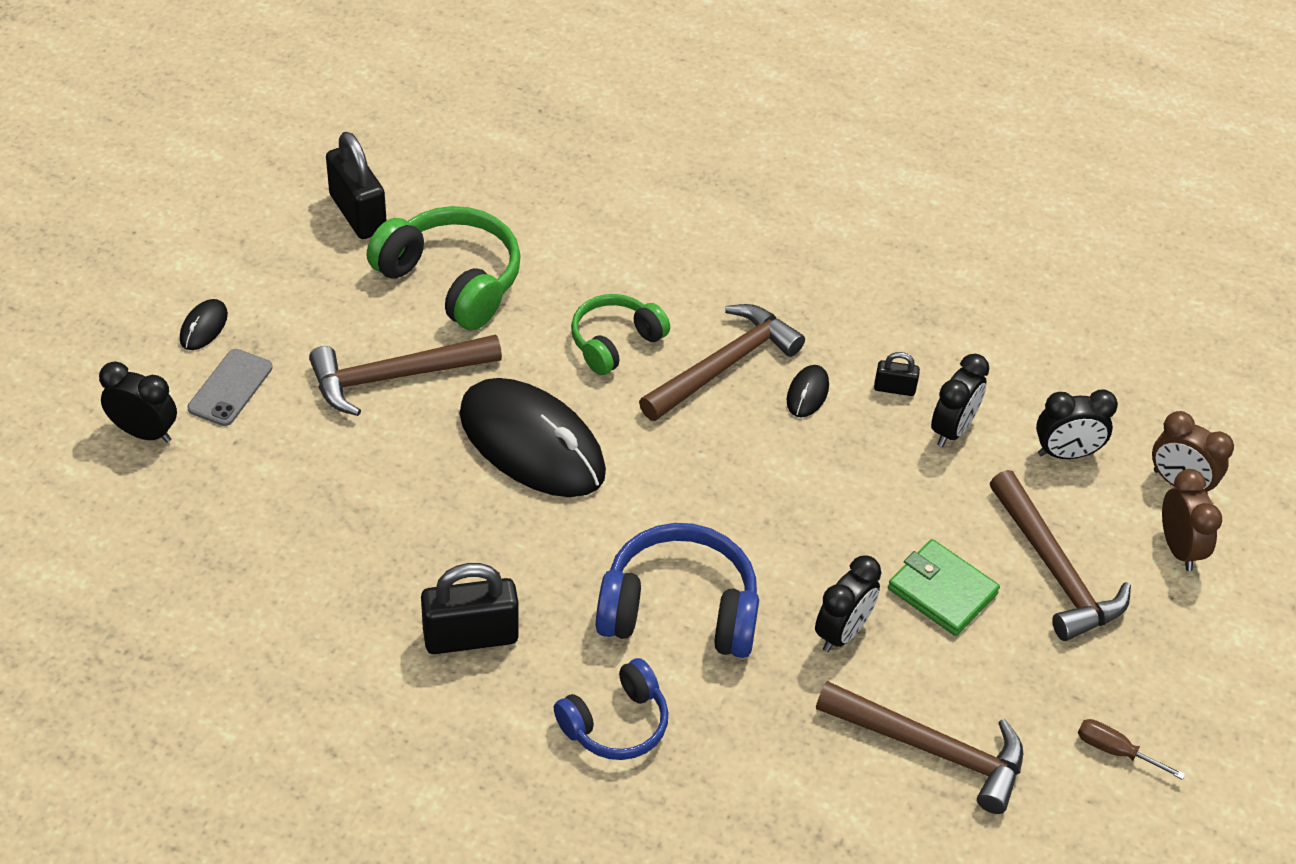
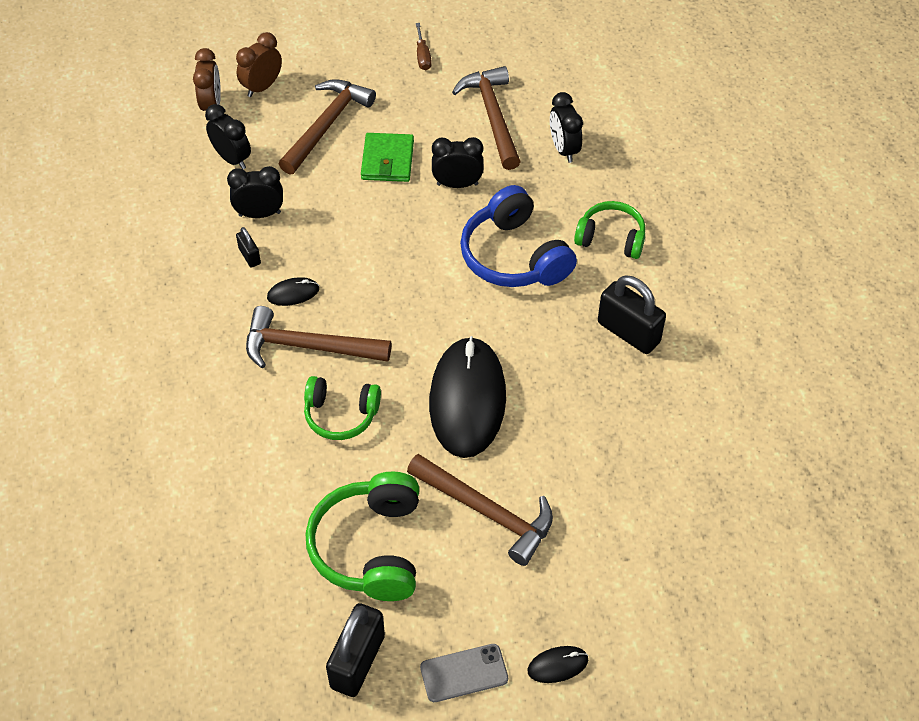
camera: 125 degrees left, 5 degrees up
black clock [99,362,177,443] -> black clock moved to [550,92,583,163]
grey phone [188,349,273,426] -> grey phone moved to [420,644,508,702]
blue headphones [554,658,668,760] -> green headphones [574,201,646,259]

